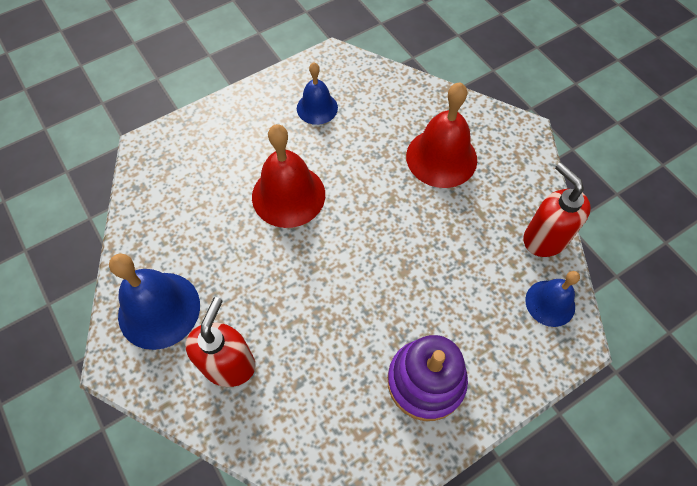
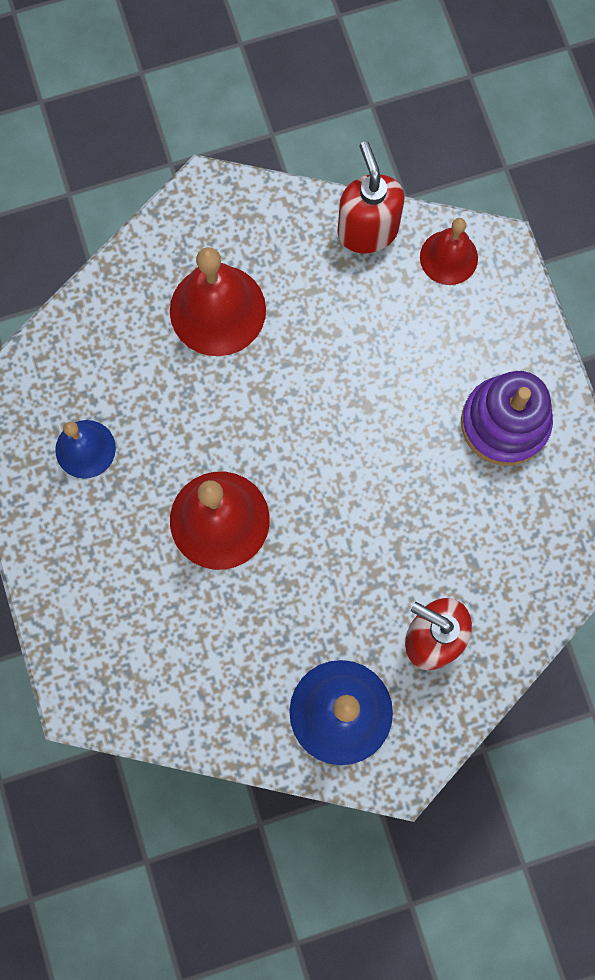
camera: 75 degrees left, 15 degrees up
red soap dispenser [523,162,591,257] -> red soap dispenser turned 90 degrees clockwise [337,141,404,253]
blue bell [525,271,580,327] -> red bell [420,218,478,285]

